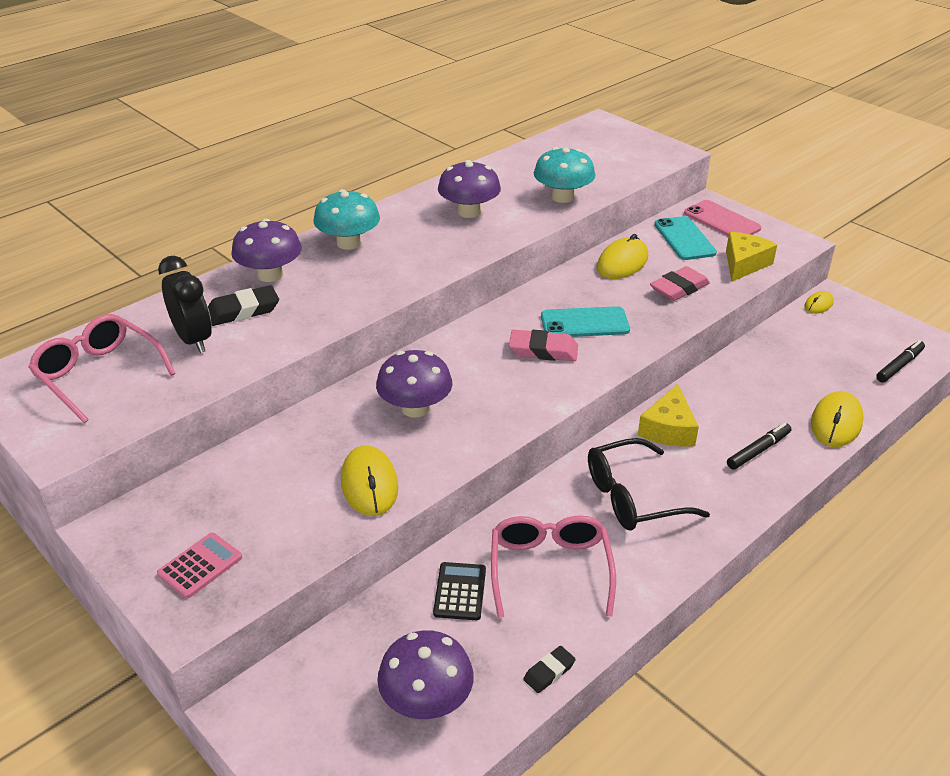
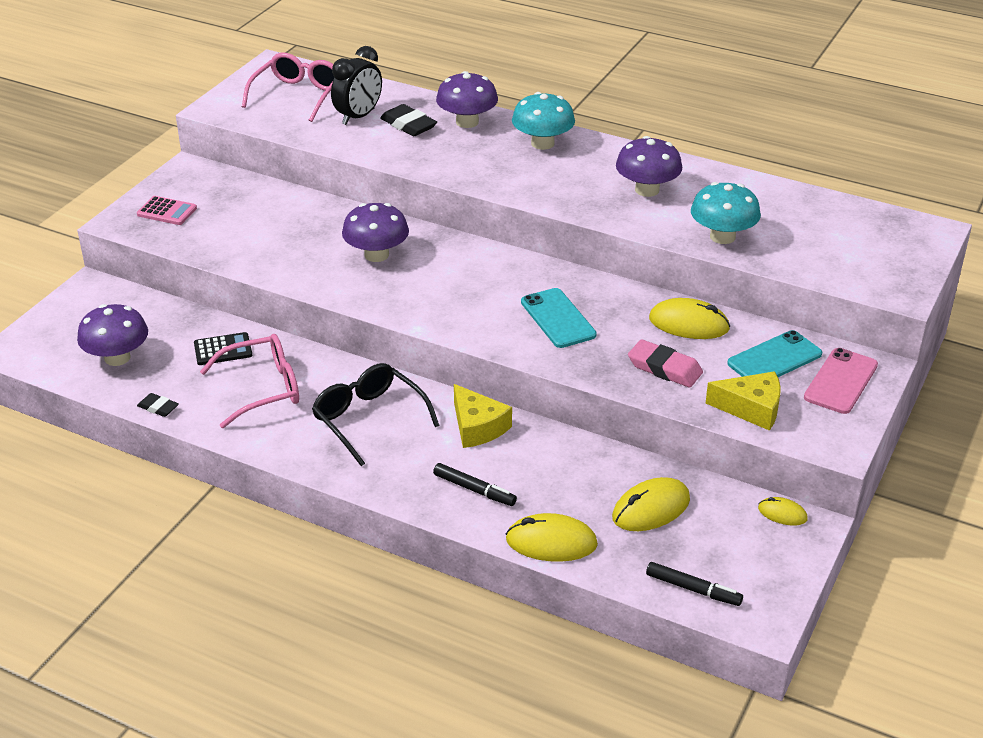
camera: 70 degrees right, 0 degrees up
yellow mouse [341,445,398,516] -> yellow mouse moved to [612,477,690,531]
pink eraser [509,330,578,361] -> none
yellow cheese [638,384,699,447] -> yellow cheese turned 120 degrees counterclockwise [454,384,512,448]

